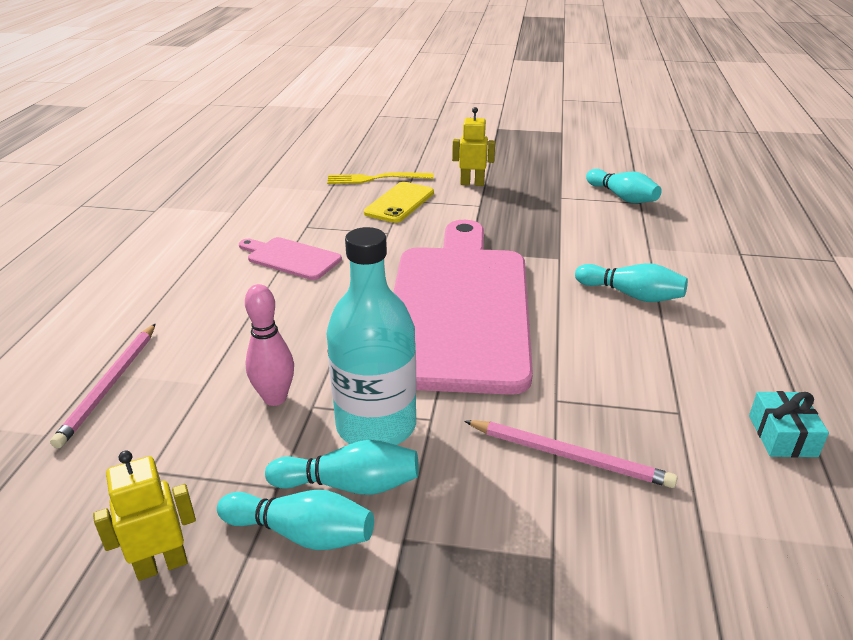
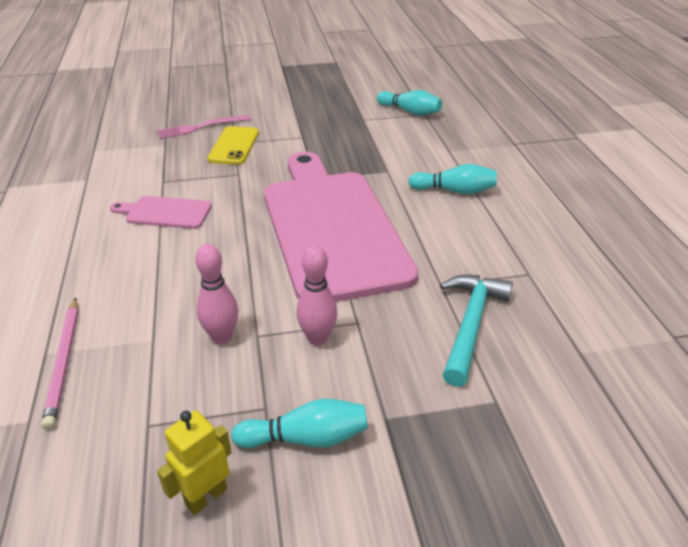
camera: 20 degrees left, 5 degrees up
turquoise bowling pin [265,440,419,495] -> none
yellow fork [327,172,434,184] -> pink fork [157,115,252,139]
turquoise bottle [327,227,417,445] -> pink bowling pin [296,245,337,345]
yellow robot [452,107,495,186] -> none
pink pencil [464,420,677,488] -> turquoise hammer [440,275,513,387]
turquoise gift [749,391,829,458] -> none

